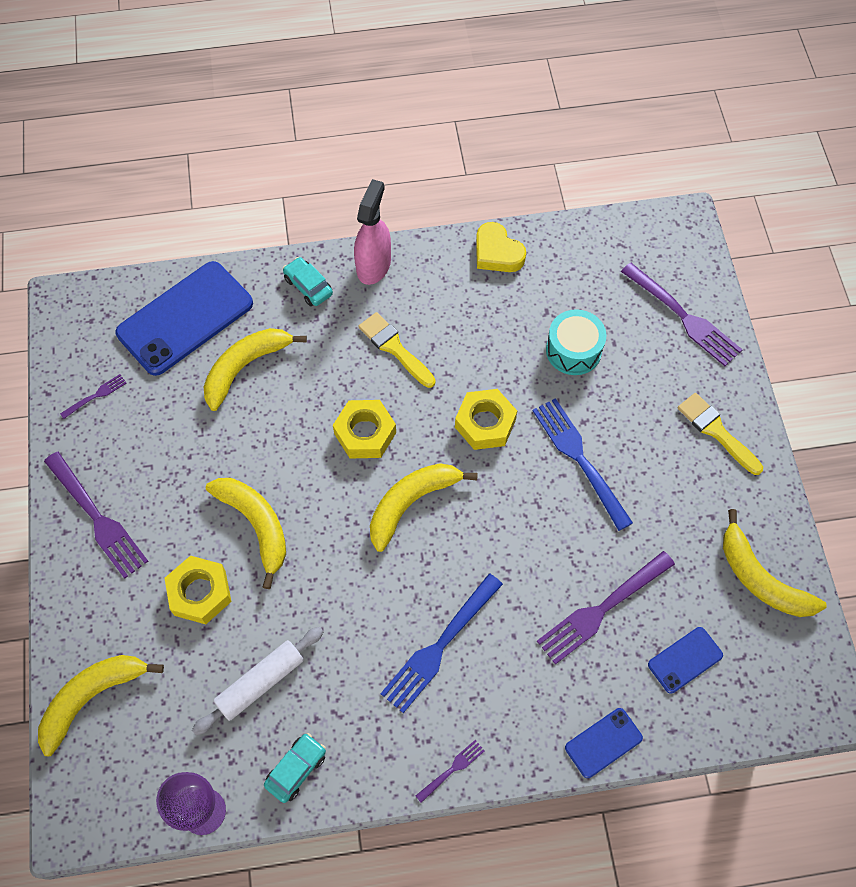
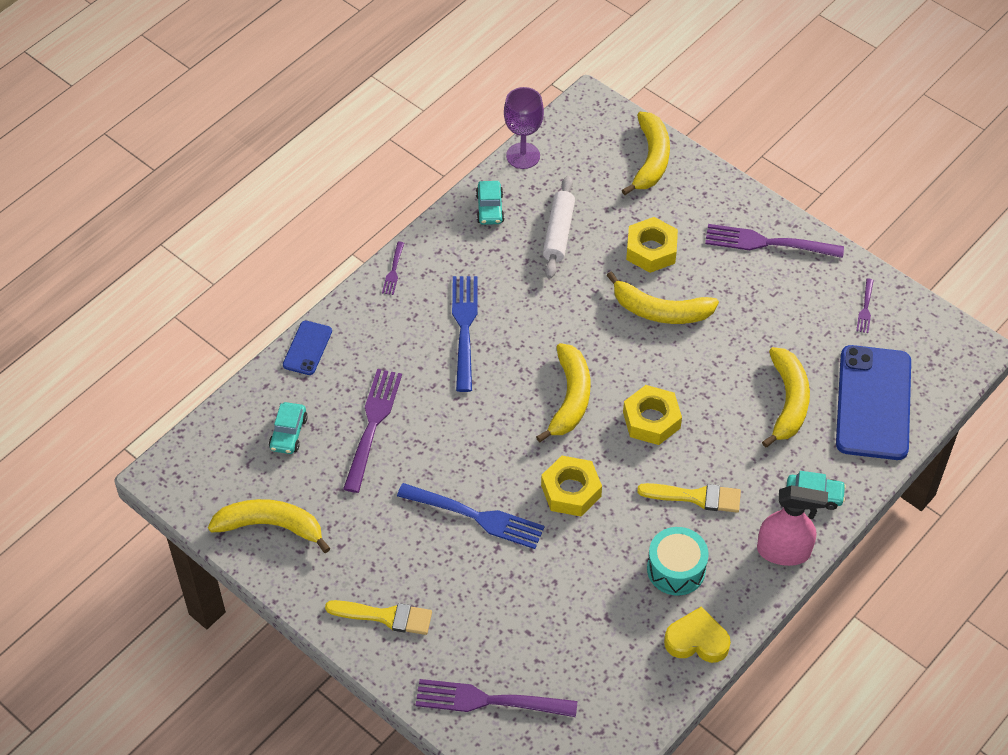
camera: 140 degrees right, 10 degrees down
pink spray bottle [354,179,391,285] -> pink spray bottle turned 60 degrees counterclockwise [757,485,828,566]
turquoise drum [546,309,606,375] -> turquoise drum moved to [647,527,709,595]
blue phone [648,627,723,693] -> turquoise car [269,402,308,454]

